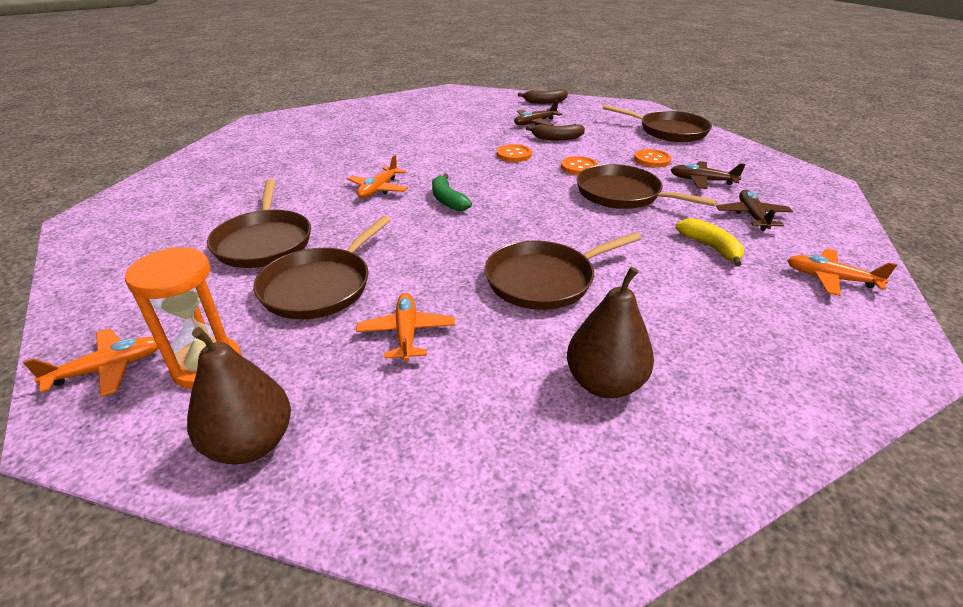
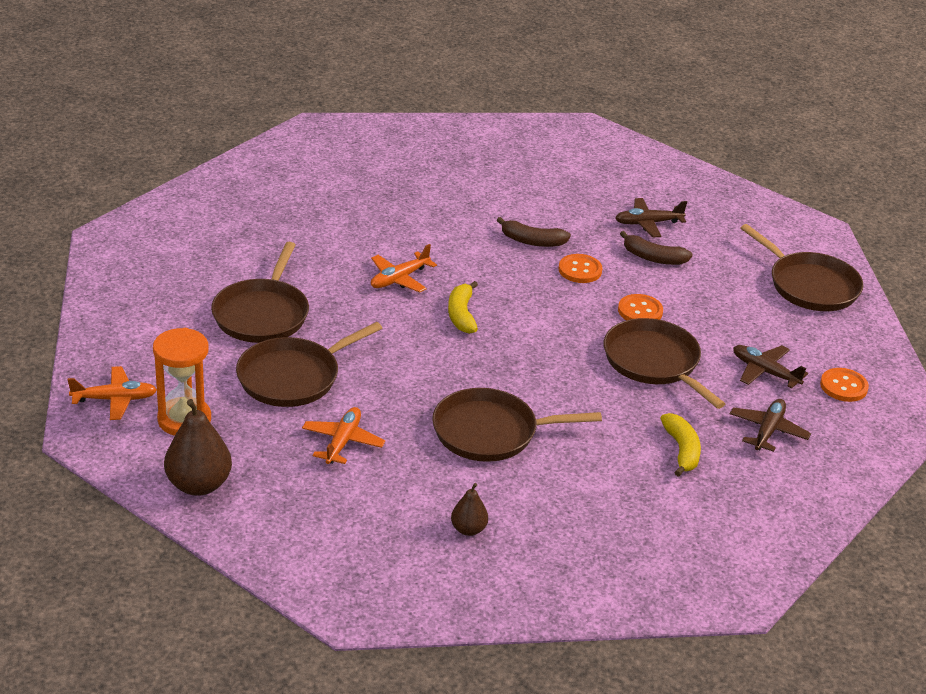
camera: 20 degrees right, 0 degrees up
green banana [432,174,472,211] -> yellow banana [448,281,478,334]
brown banana [518,89,568,104] -> brown banana moved to [497,217,571,247]
brown pear [567,267,654,398] -> brown pear [451,483,488,536], size x0.55
orange button [634,149,672,167] -> orange button moved to [820,368,869,402]
orange plane [787,249,897,296] -> none

